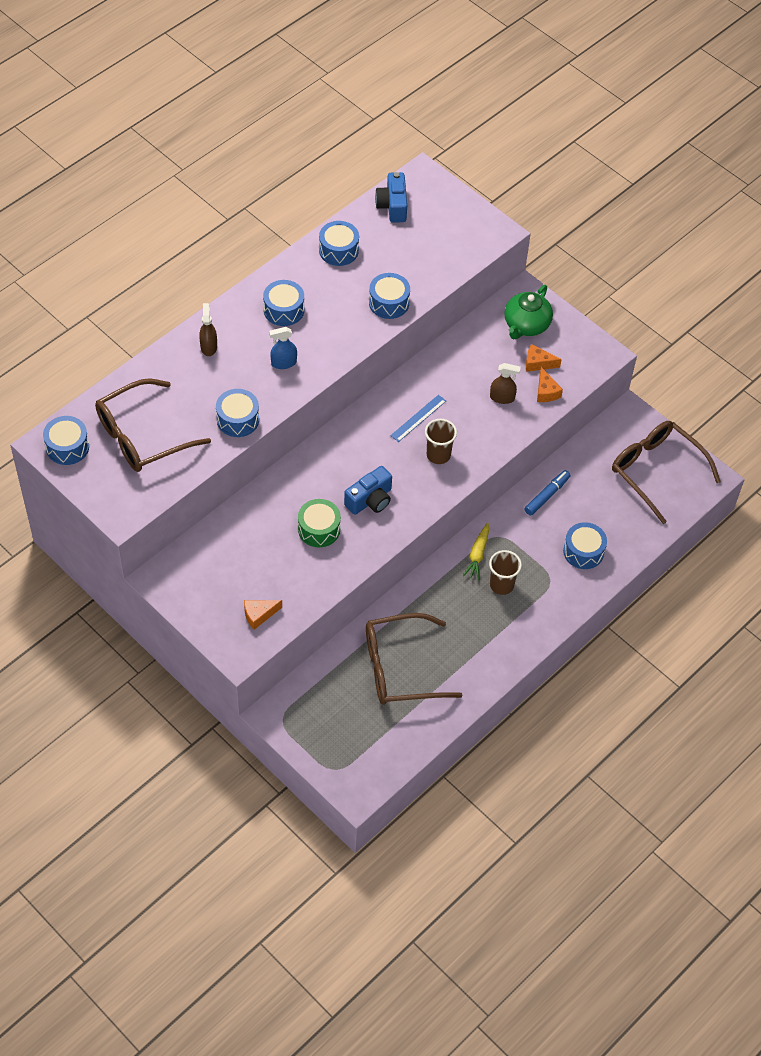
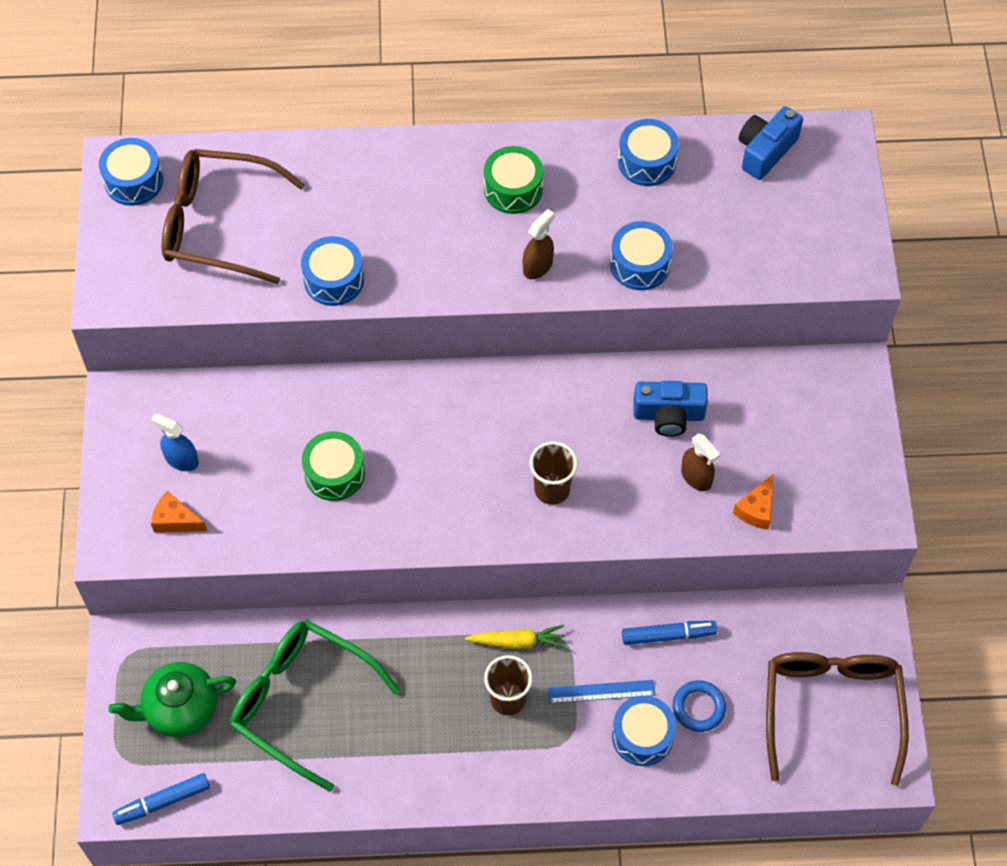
camera: 45 degrees right, 5 degrees up
brown spray bottle [199,303,217,356] -> brown spray bottle moved to [523,209,555,279]
blue drum [263,280,304,326] -> green drum [484,146,543,214]
blue spray bottle [269,327,297,369] -> blue spray bottle moved to [151,413,199,471]
blue camera [344,466,392,515] -> blue camera moved to [633,381,708,437]
brown glasses [366,613,463,705] -> green glasses [230,620,400,792]
blue ruler [390,395,446,442] -> blue ruler moved to [548,680,655,704]
yellow carrot [463,523,489,580] -> yellow carrot turned 150 degrees counterclockwise [465,625,565,649]
green teapot [504,285,553,339] -> green teapot moved to [108,662,236,737]
orange cheese [526,344,562,372] -> none
none -> blue marker [112,773,210,825]
none -> blue ring [673,680,726,732]

